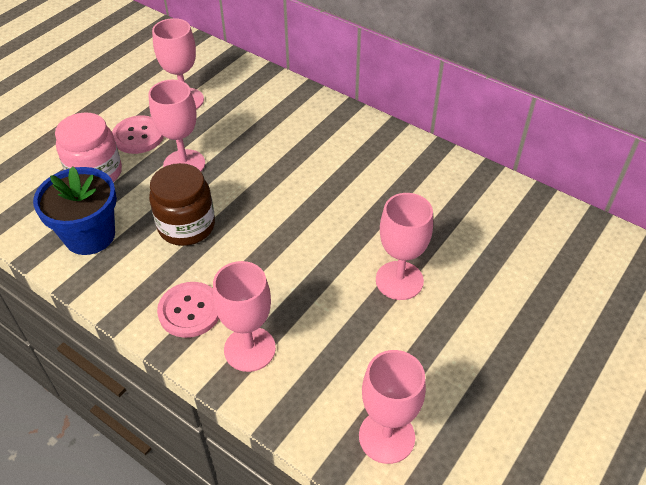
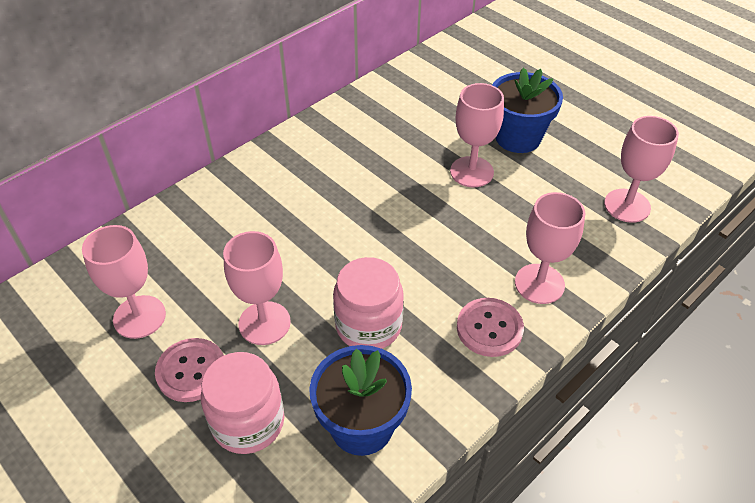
camera: 80 degrees left, 0 degrees up
brown jar [149,163,215,246] -> pink jar [333,257,404,349]
none -> blue flower pot [492,68,563,153]

